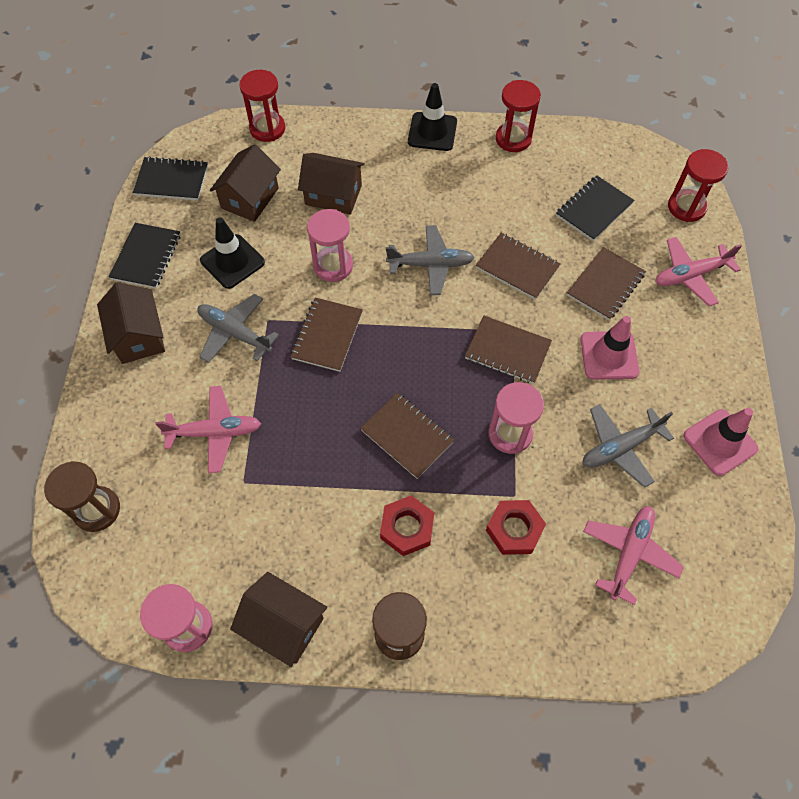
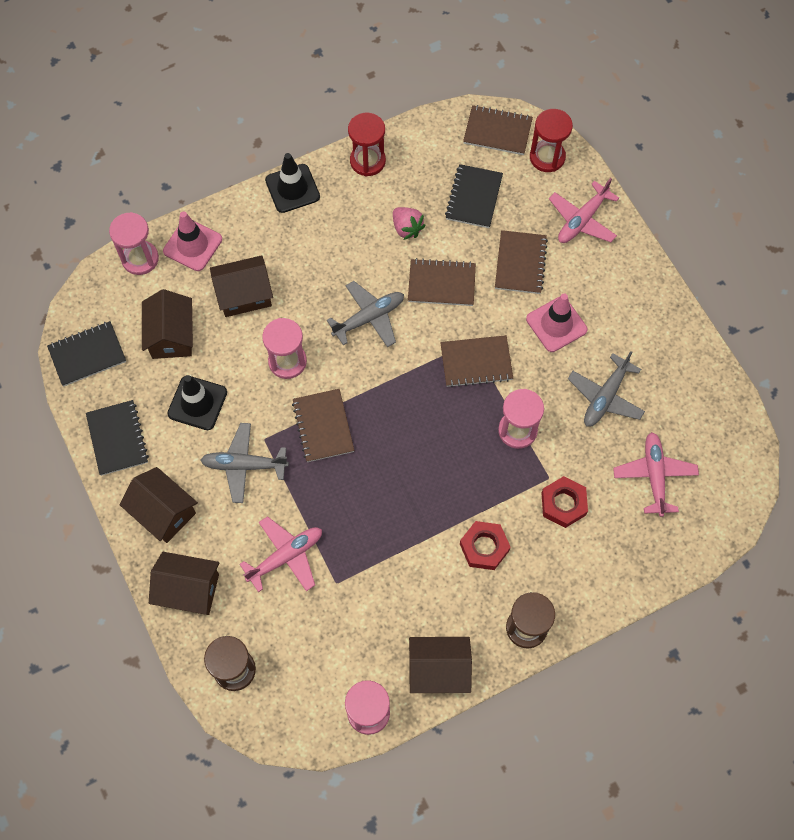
camera: 30 degrees left, 5 degrees up
red hourglass [239,70,285,142] -> pink hourglass [109,212,159,275]
brown notebook [360,393,454,479] -> brown notebook moved to [463,105,533,155]
pink traffic cone [683,408,758,476] -> pink traffic cone moved to [163,211,222,271]
none -> brown house [149,552,219,615]
none -> pink strawberry [393,207,426,240]

